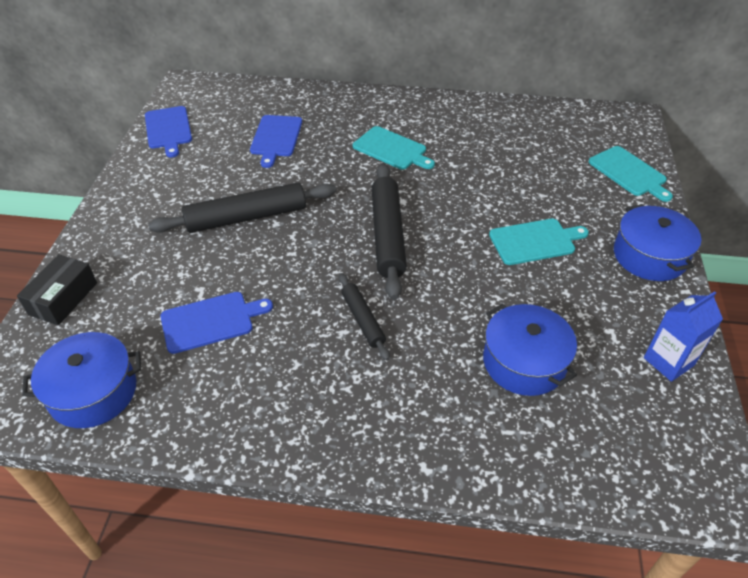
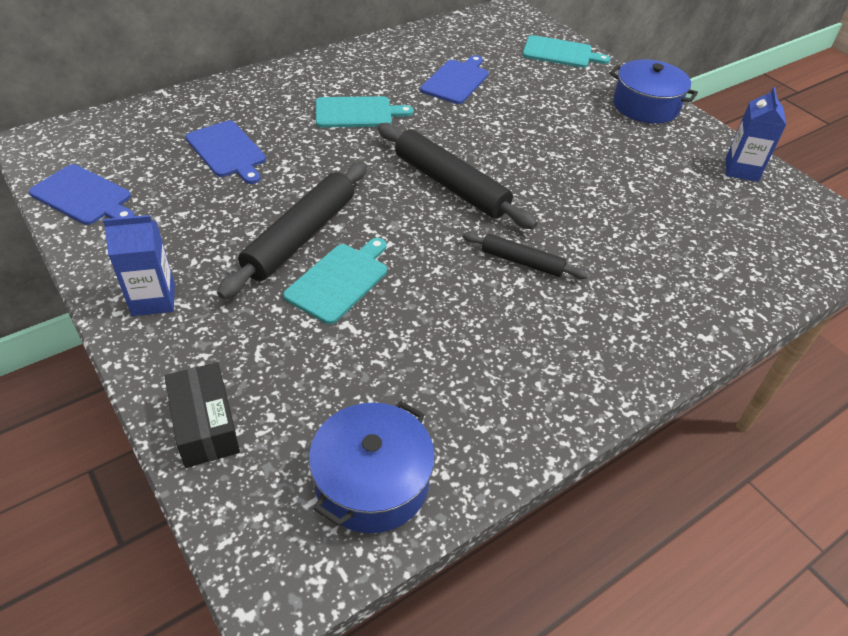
camera: 45 degrees left, 0 degrees up
blue cutting board [160,292,273,354] -> blue cutting board moved to [420,55,489,104]
blue pot [483,304,577,396] -> none
turquoise cutting board [489,219,589,265] -> turquoise cutting board moved to [283,238,387,324]
none -> blue carton [103,215,175,316]

